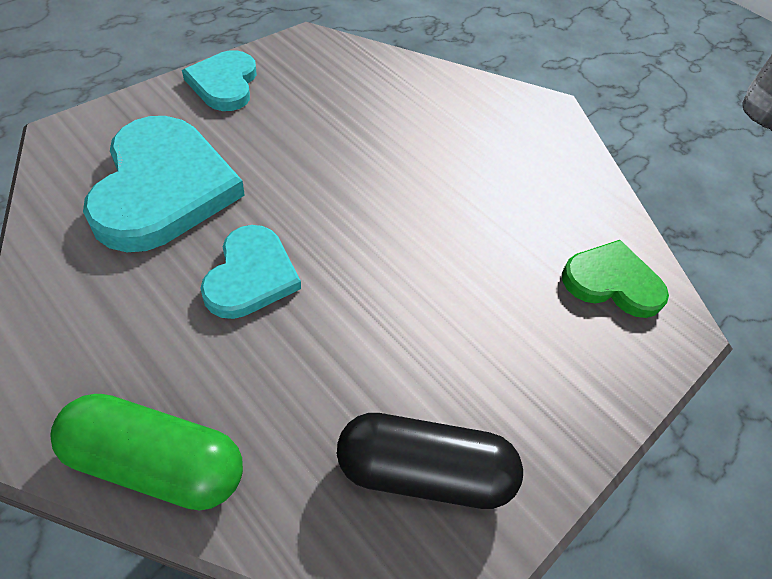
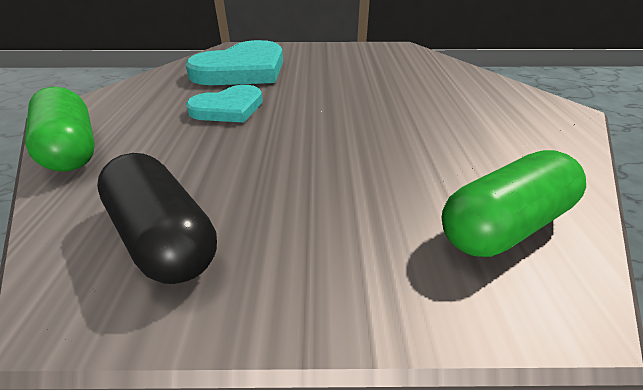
camera: 50 degrees right, 15 degrees down
turquoise heart [182,50,257,111] -> none
green heart [562,240,669,318] -> green capsule [442,150,586,257]

